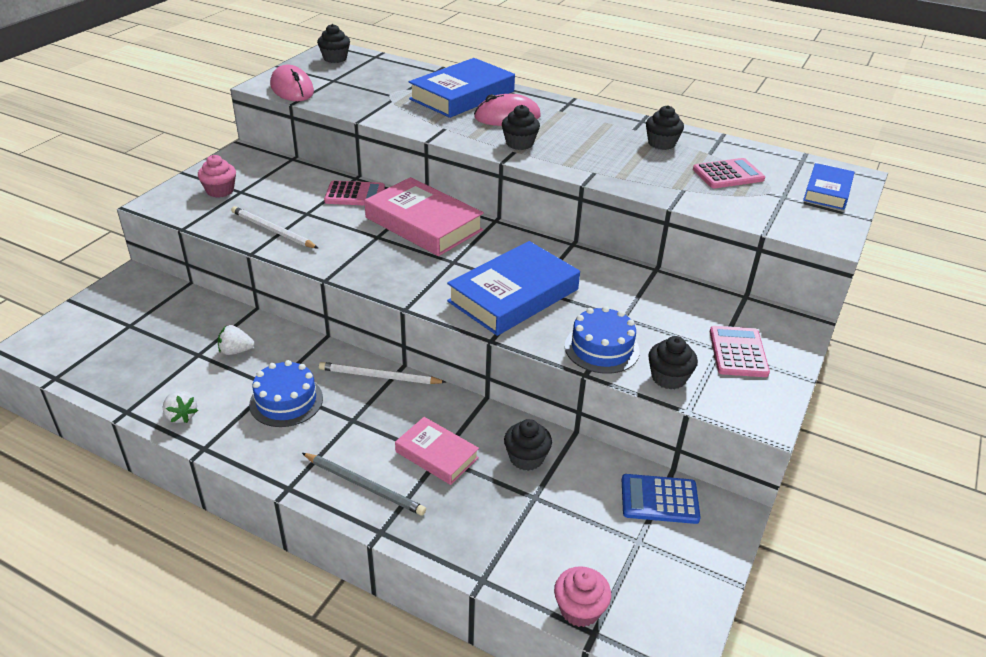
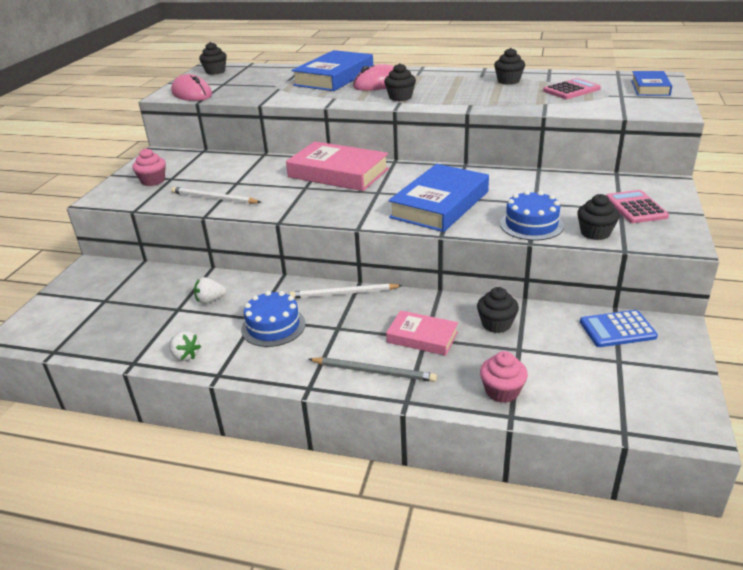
camera: 10 degrees left, 5 degrees down
pink calculator [324,181,385,206] -> none
pink cupcake [554,566,611,627] -> pink cupcake moved to [480,351,528,403]

